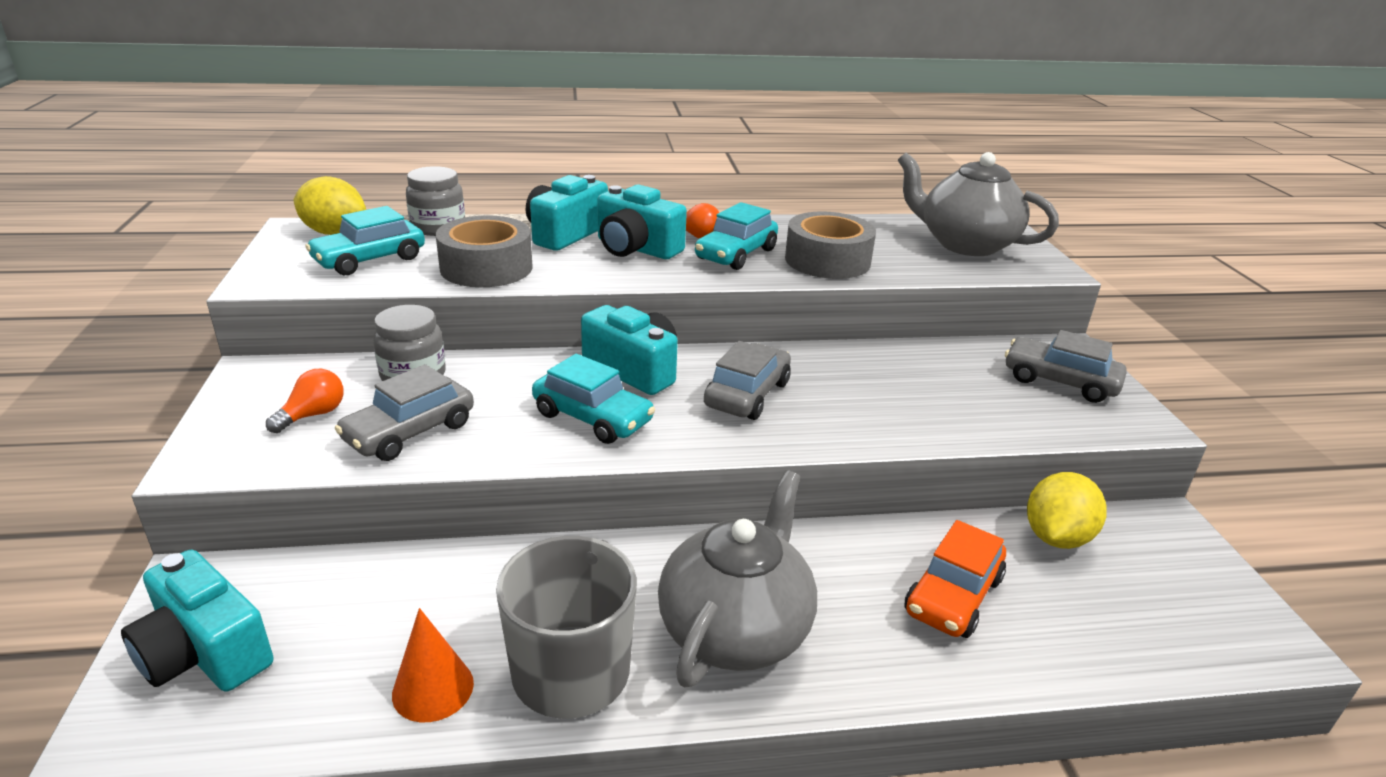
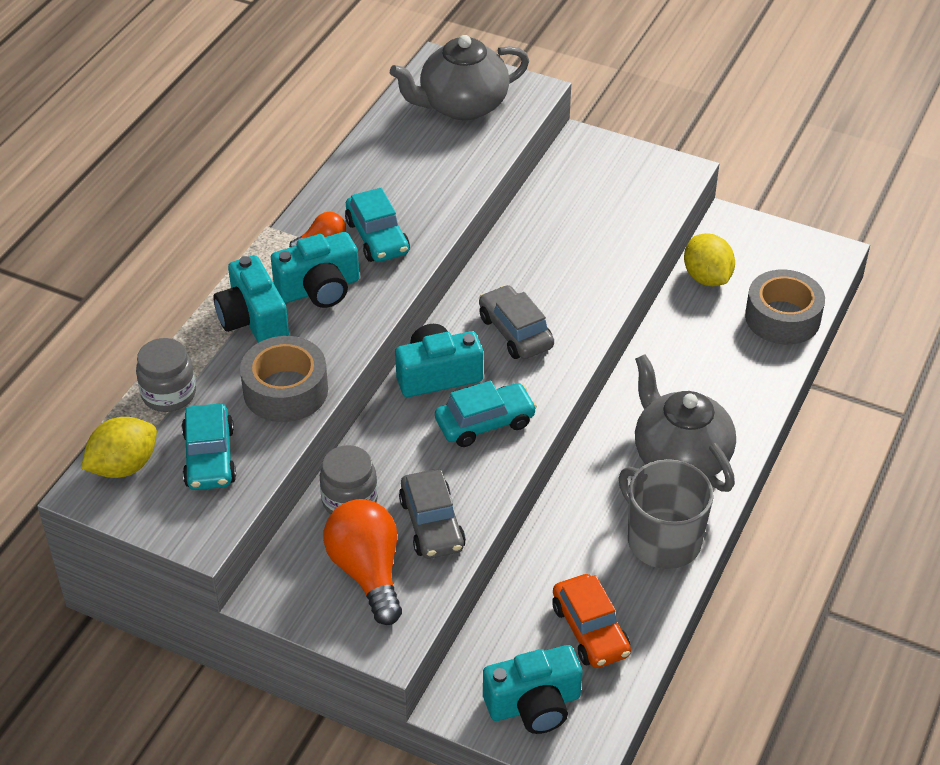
camera: 55 degrees left, 15 degrees up
orange light bulb [266,369,344,433] -> orange light bulb [323,499,402,625], size x1.92
orange cone [392,608,474,722] -> none
grey tape [785,211,876,279] -> grey tape moved to [745,269,825,345]
orange car [904,520,1006,638] -> orange car moved to [552,574,631,668]
grey car [1005,330,1127,403] -> none

